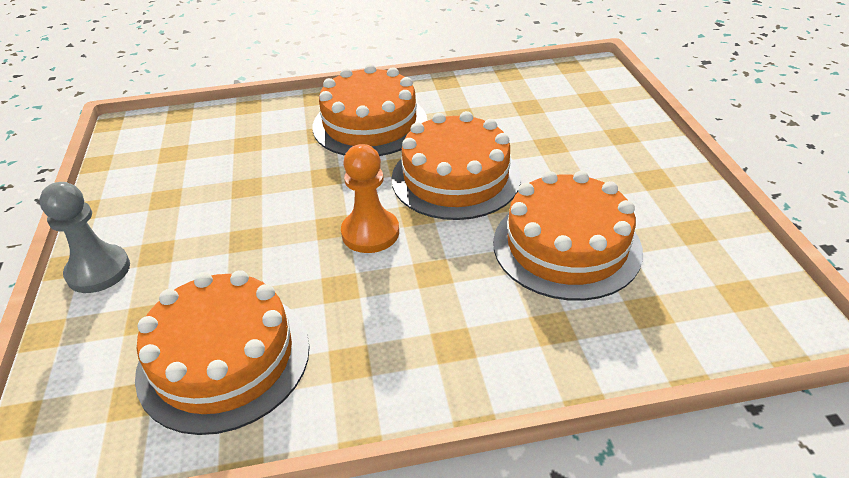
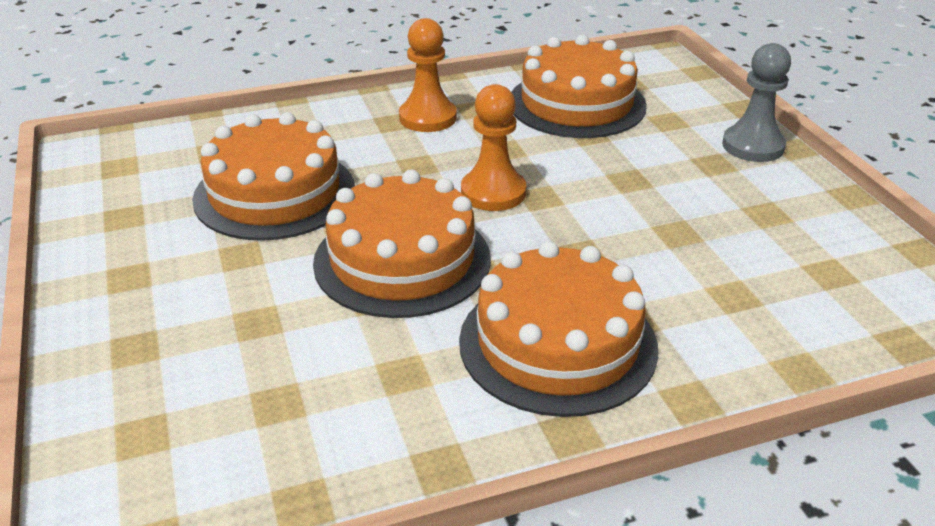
camera: 170 degrees right, 5 degrees down
none -> orange pawn [399,18,457,132]

